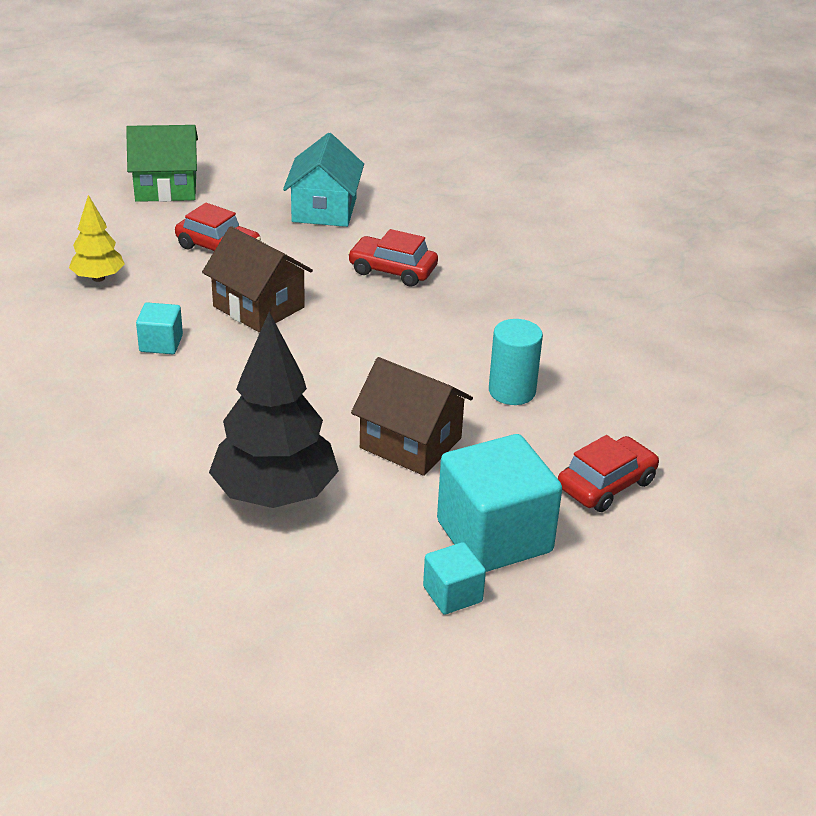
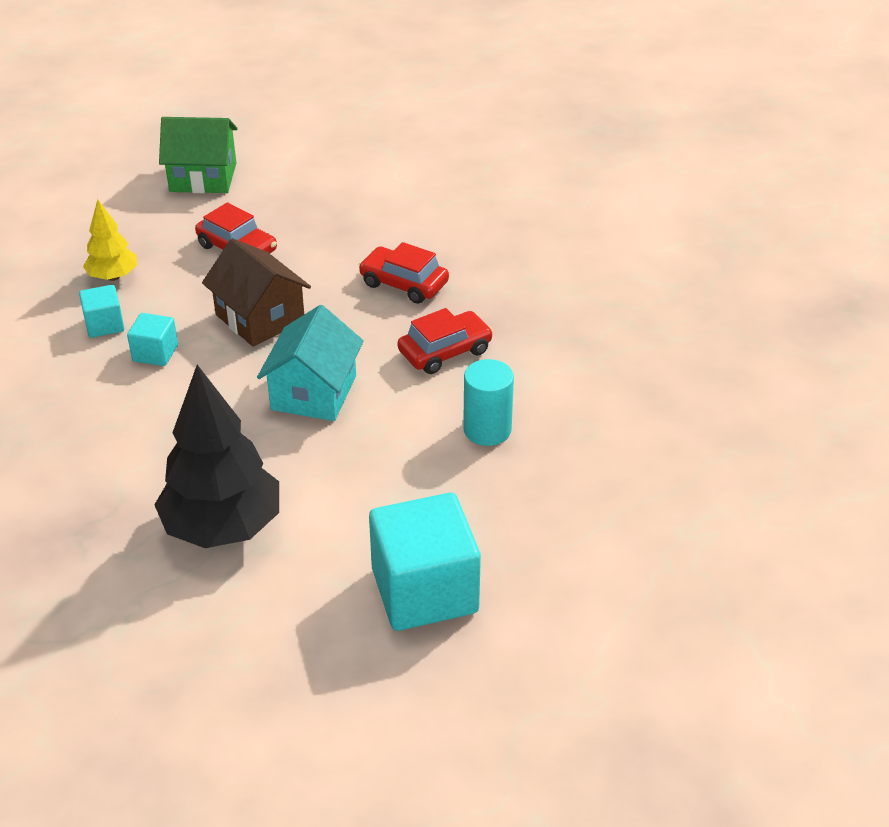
camera: 10 degrees right, 5 degrees up
turquoise house [283,133,364,227] -> turquoise house moved to [257,305,364,421]
brown house [351,357,473,476] -> none
turquoise cube [423,542,486,615] -> turquoise cube moved to [79,285,124,338]
red car [558,435,659,512] -> red car moved to [398,308,493,374]

